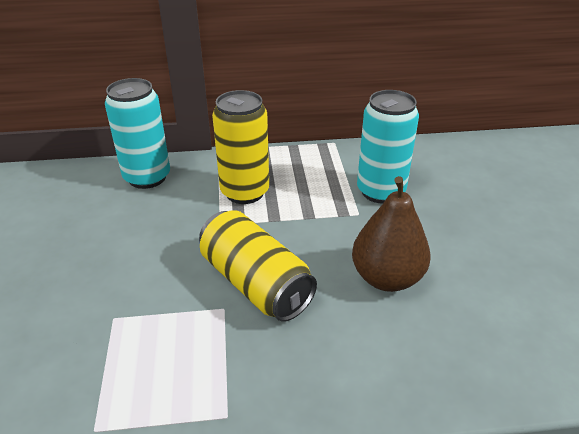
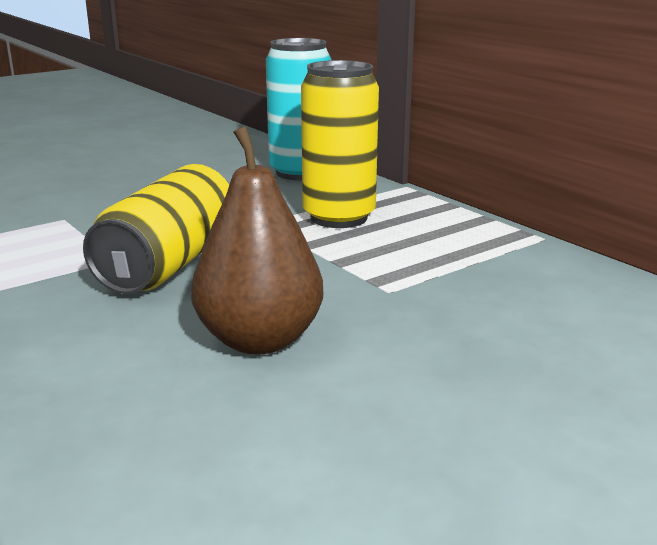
camera: 60 degrees right, 15 degrees down
turquoise can [357,90,419,204] -> none

